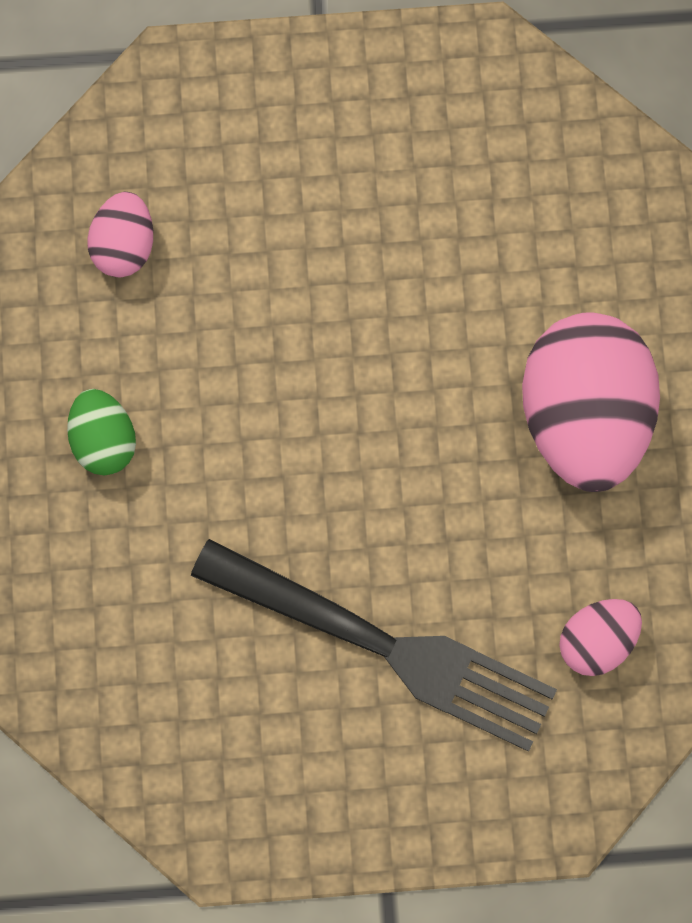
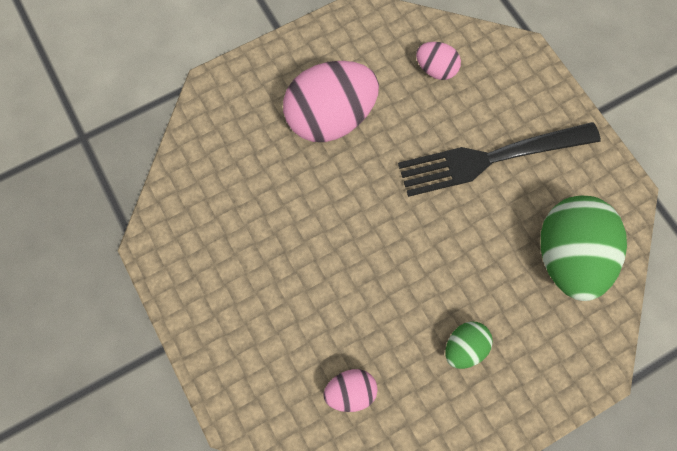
camera: 115 degrees left, 5 degrees down
black fork [191,539,557,752] -> black fork turned 105 degrees counterclockwise [398,122,601,197]
none -> green egg [541,196,627,301]

